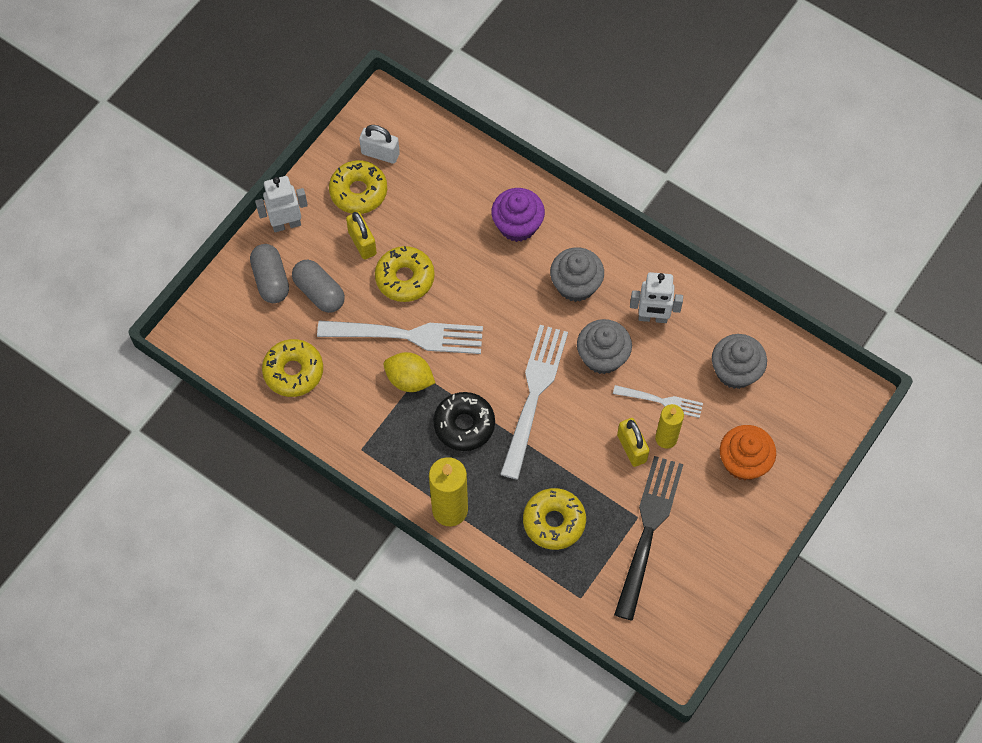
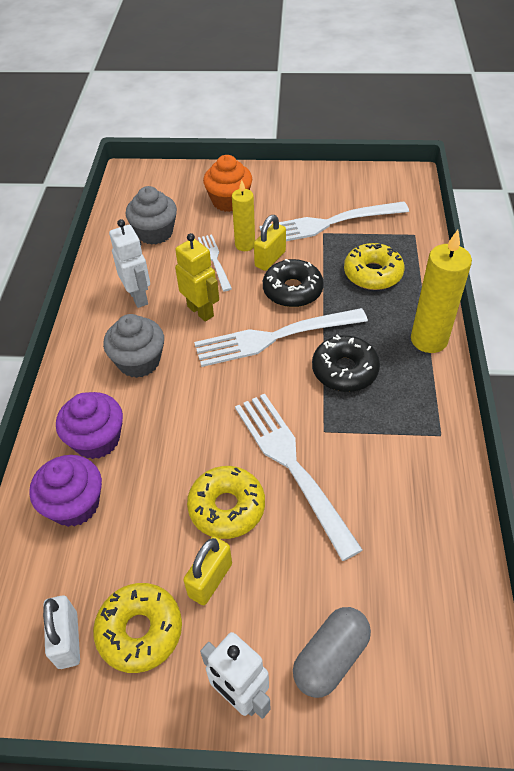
camera: 120 degrees left, 15 degrees down
yellow donut [262,339,323,397] -> none
grey capsule [292,260,345,313] -> none
yellow lemon [384,352,435,392] -> none
grey cupcake [577,319,632,374] -> yellow robot [175,233,219,322]
black fork [614,456,684,621] -> white fork [259,201,409,241]
none -> purple cupcake [29,455,102,527]
none -> black donut [263,259,324,307]

